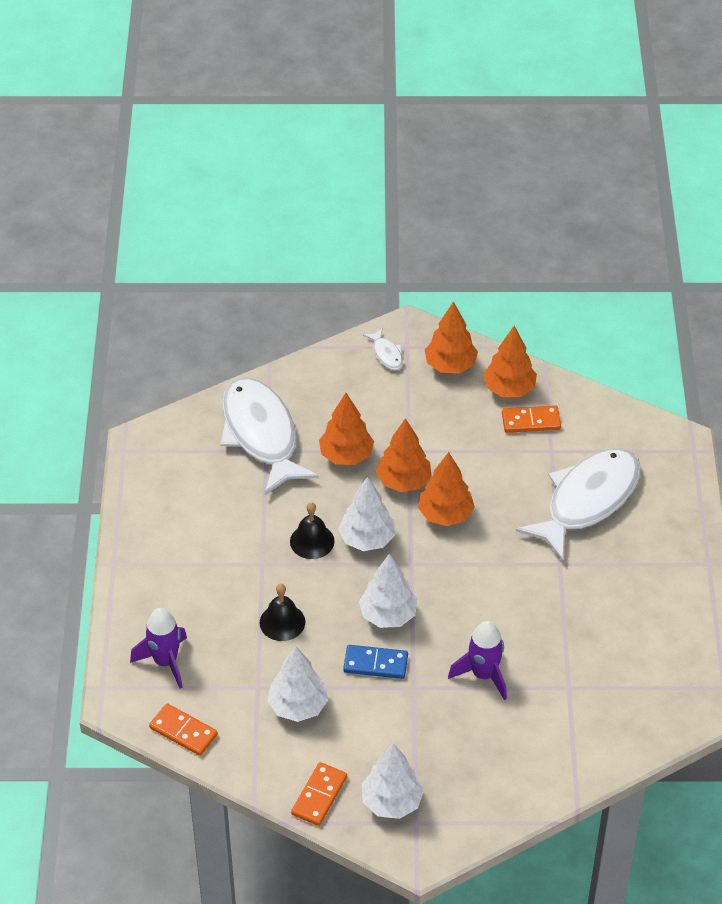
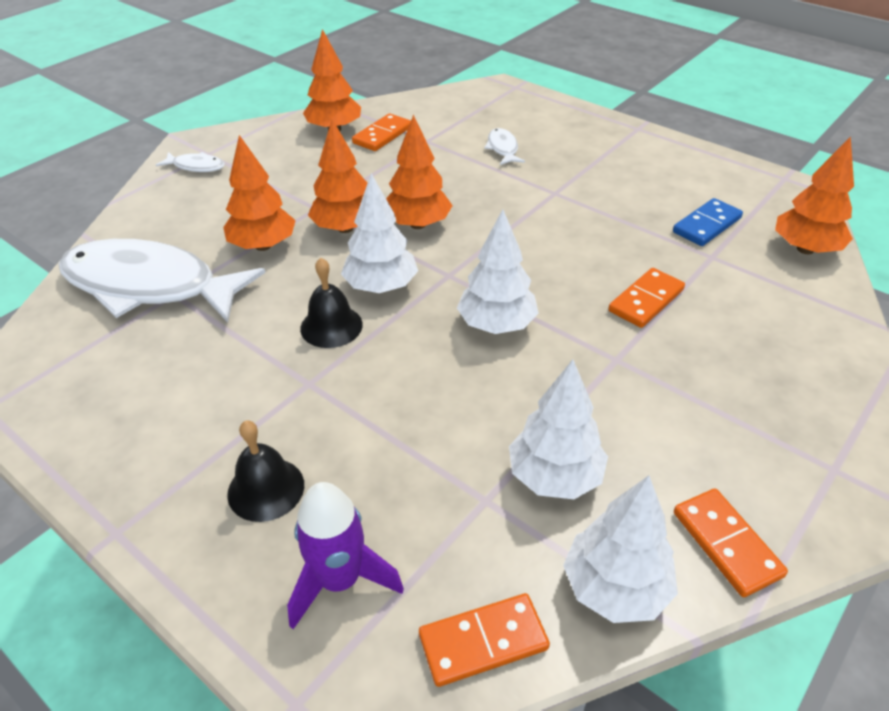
camera: 50 degrees left, 5 degrees down
black bell [260,584,305,641] -> black bell moved to [227,420,304,522]
blue domino [343,645,408,679] -> blue domino moved to [673,198,743,246]
white tree [362,743,424,819] -> white tree moved to [563,475,678,623]
orange tree [425,301,478,373] -> orange tree moved to [775,136,854,254]
purple rocket [448,621,507,700] -> orange domino [609,268,685,328]
white fish [516,448,641,561] -> white fish [484,128,525,165], size x0.40

